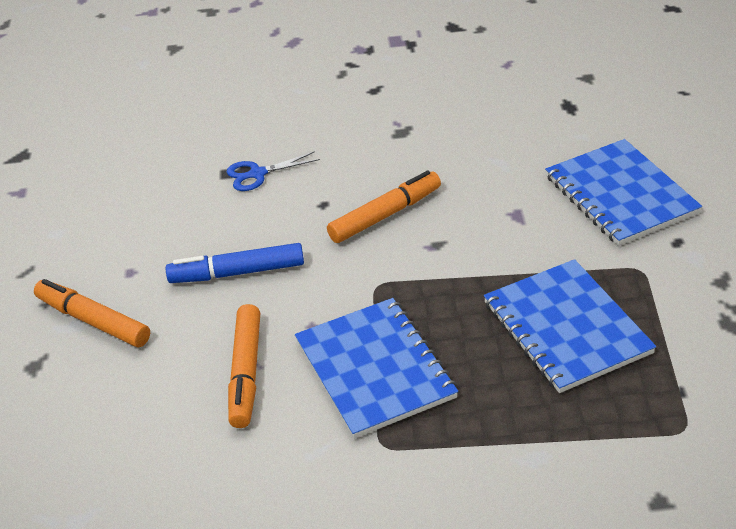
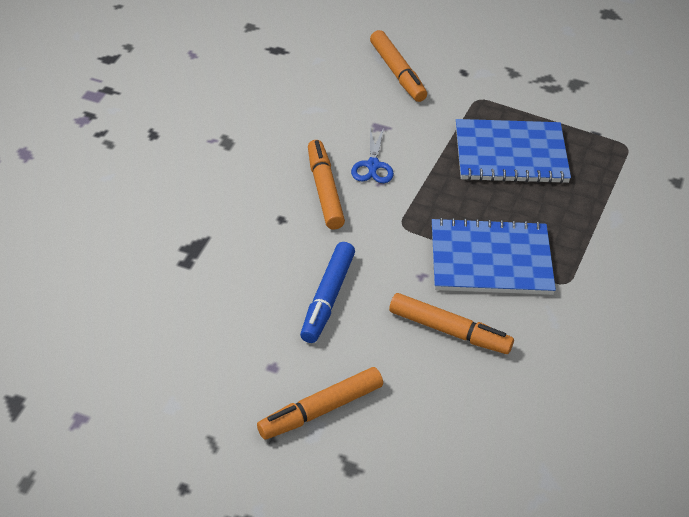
camera: 70 degrees left, 5 degrees up
blue scissors [227,151,320,191] -> blue scissors moved to [351,128,394,183]
blue notebook [545,139,702,246] -> orange marker [370,30,427,102]

